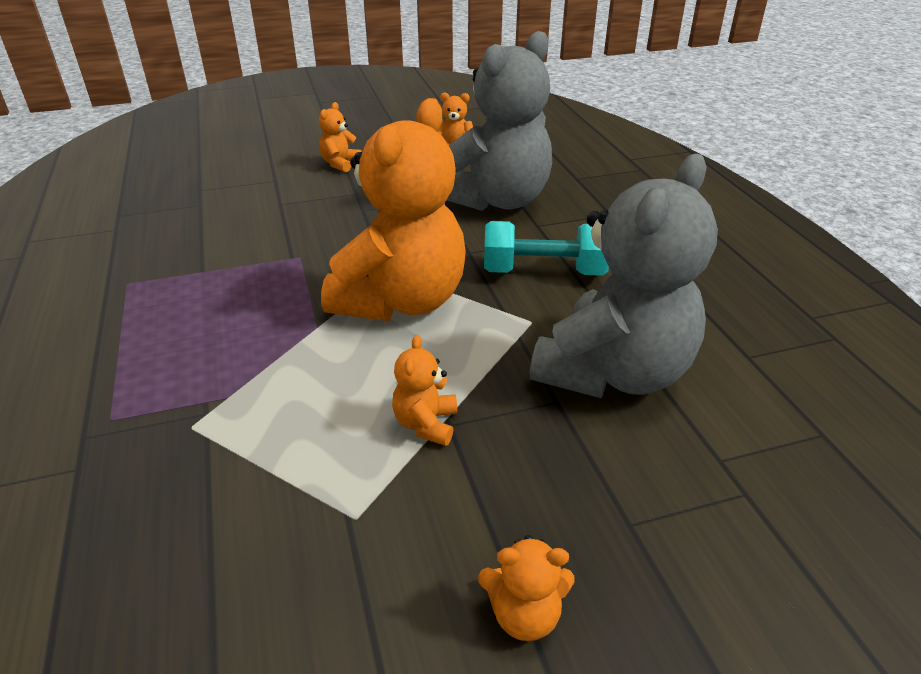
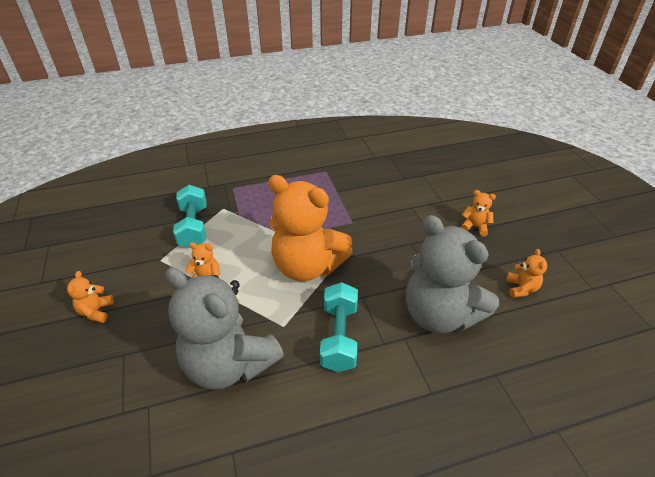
camera: 90 degrees right, 5 degrees up
none -> turquoise dumbbell [173,185,207,248]

